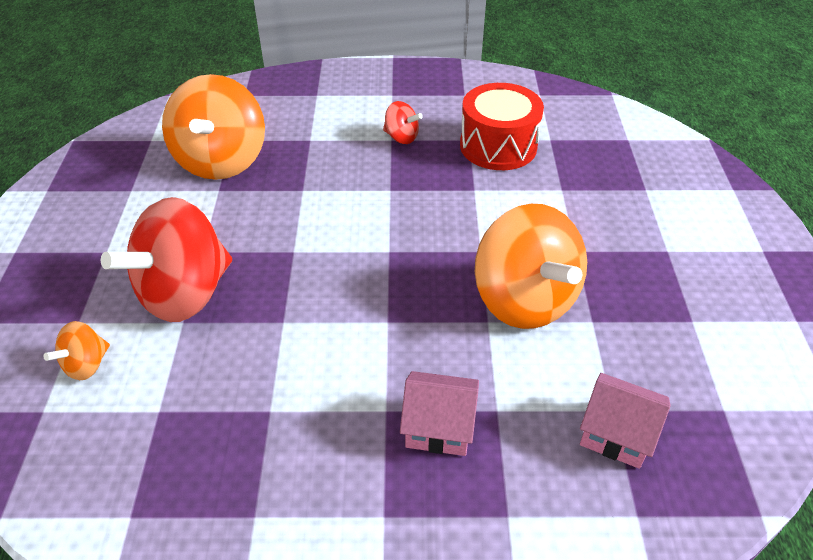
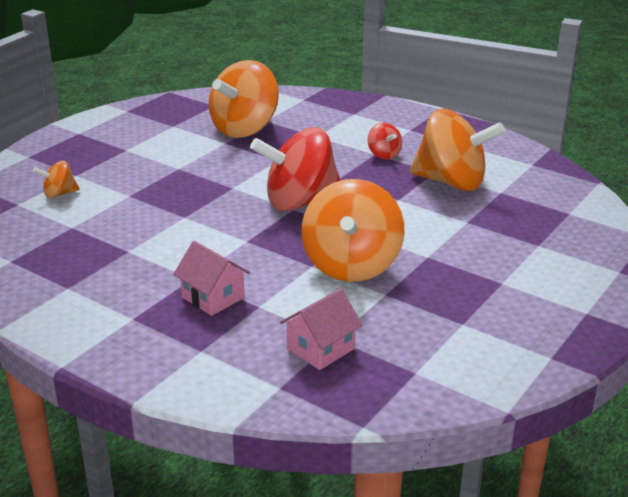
camera: 35 degrees right, 15 degrees down
red spinning top [101,197,232,322] -> red spinning top moved to [250,127,341,211]
red drum [460,83,544,170] -> orange spinning top [410,109,505,191]
pink house [580,373,671,469] -> pink house turned 75 degrees clockwise [280,289,363,370]

